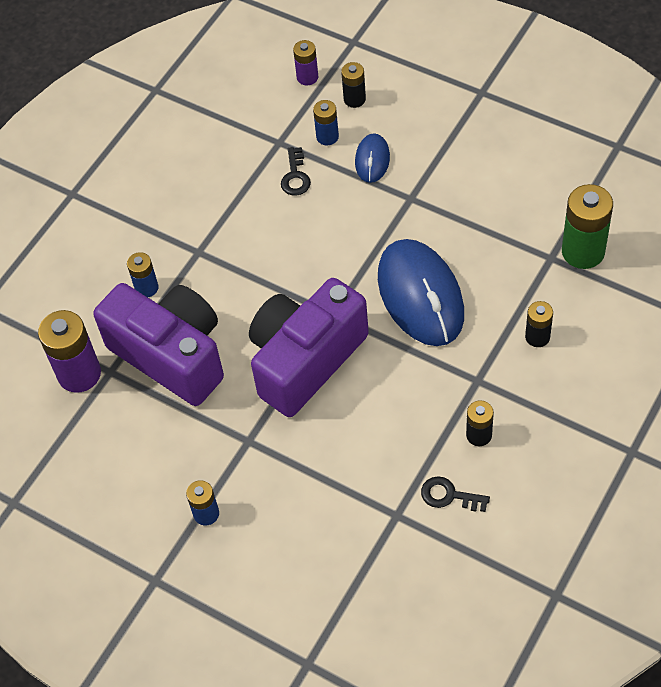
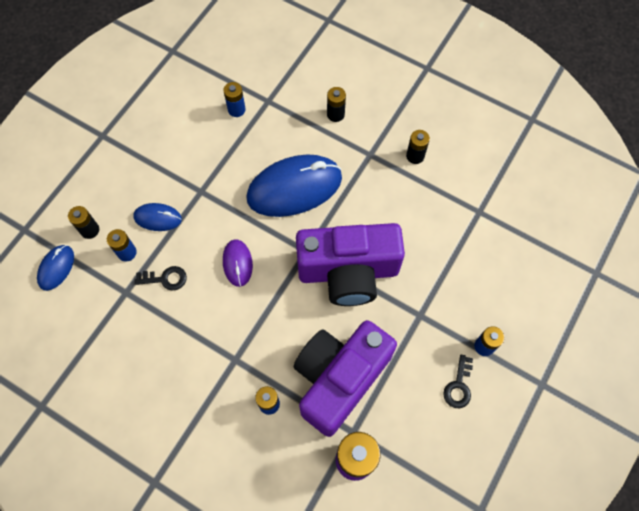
camera: 95 degrees left, 10 degrees up
purple camera [249,278,369,417] -> purple camera turned 45 degrees counterclockwise [296,223,405,306]
purple battery [293,40,318,86] -> blue mouse [37,245,74,291]
black key [421,476,490,512] -> black key moved to [443,354,473,408]
green battery [562,184,613,269] -> none
none -> blue battery [223,82,246,117]
none -> purple mouse [223,239,253,287]

